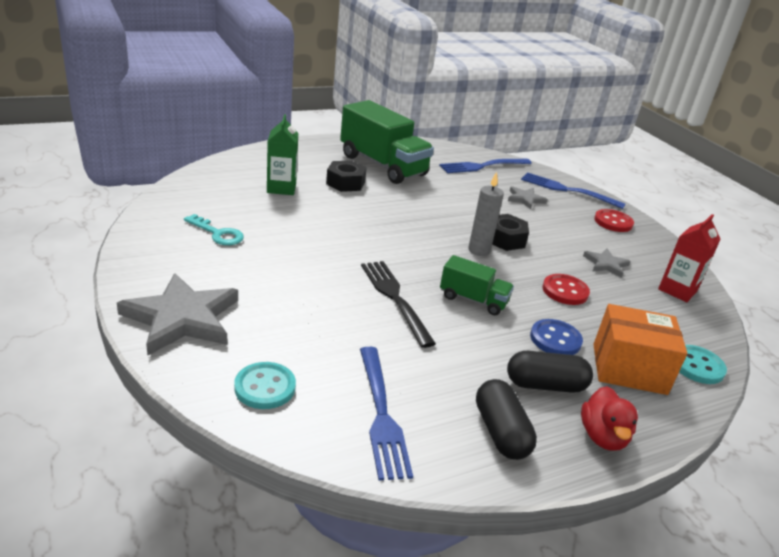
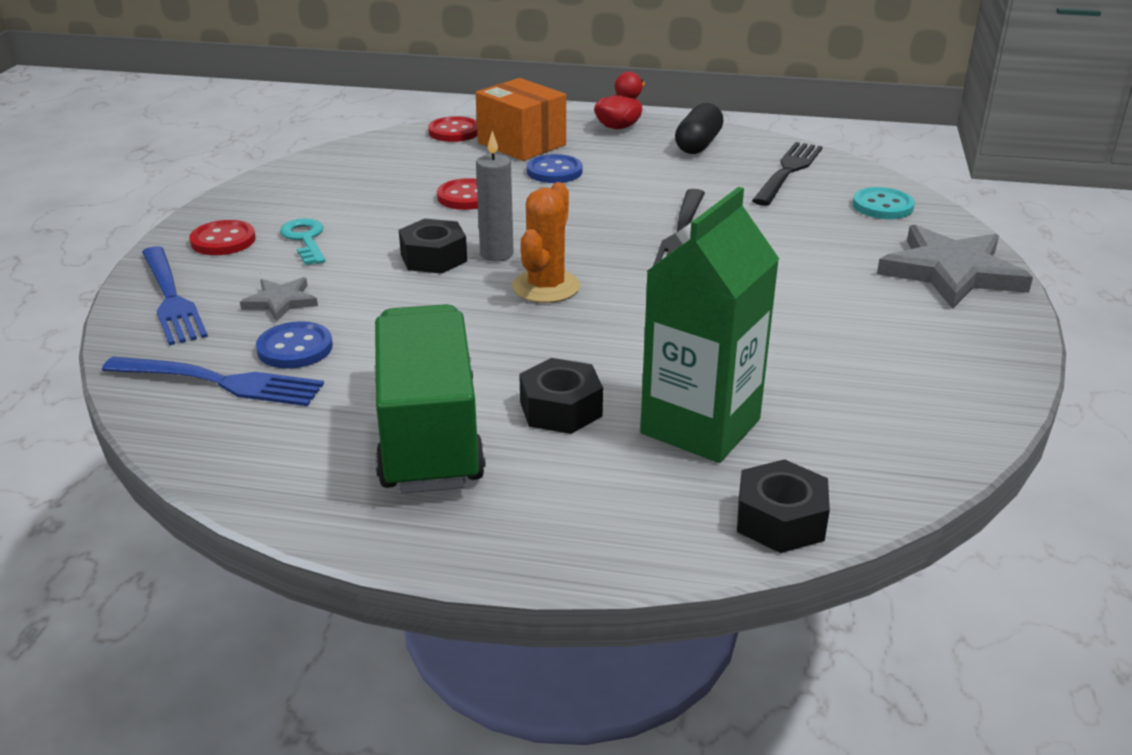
camera: 140 degrees left, 0 degrees up
turquoise key [184,214,244,245] -> turquoise key moved to [280,218,325,265]
green carton [267,114,298,195] -> green carton [640,187,779,463], size x1.60
blue fork [360,347,413,480] -> black fork [752,142,823,206]
green truck [440,255,514,315] -> none
black capsule [507,351,593,393] -> none
grey star [583,248,630,278] -> none
red carton [658,214,720,302] -> none
turquoise button [679,345,727,384] -> red button [428,116,477,142]
none -> blue button [256,321,333,369]
none -> orange cactus [512,182,580,303]
none -> black nut [737,459,830,553]

